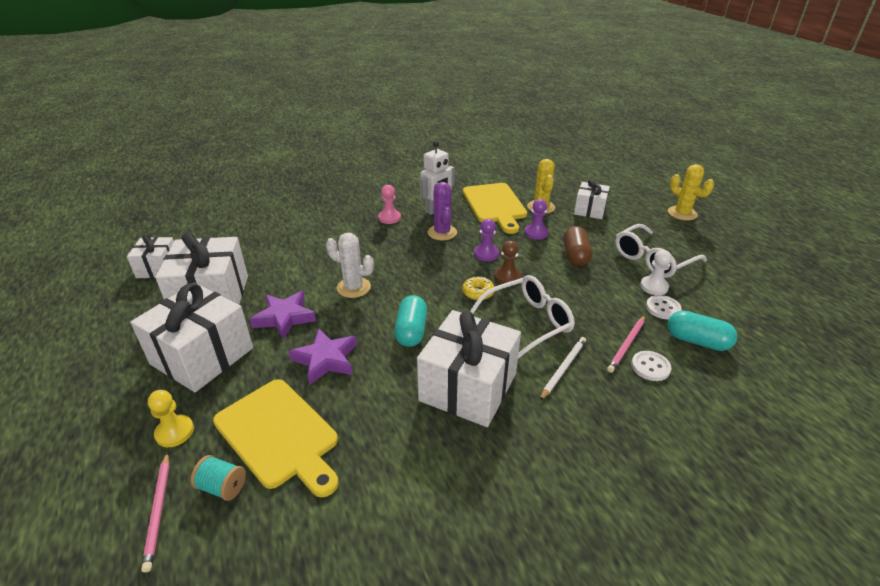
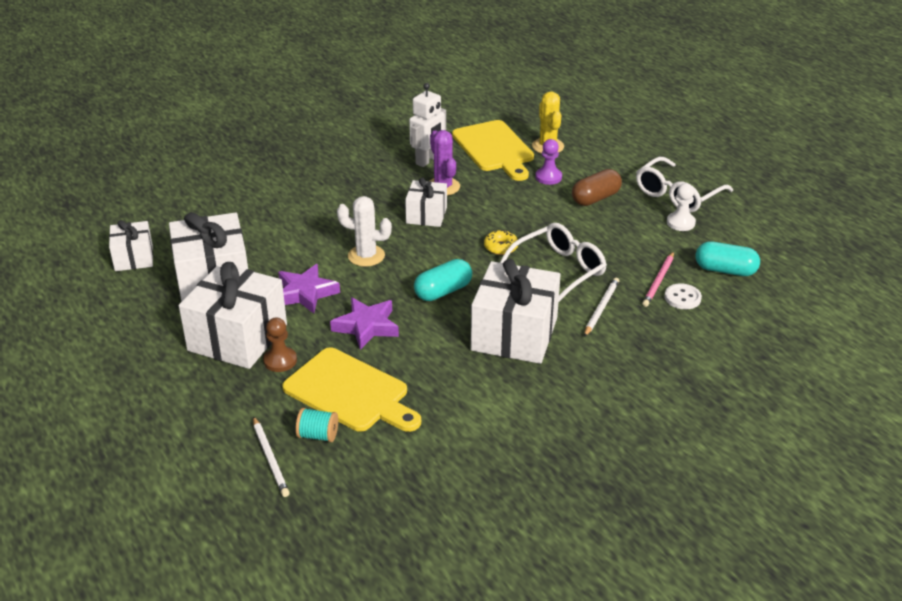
camera: 10 degrees left, 0 degrees up
pink pencil [141,452,170,572] -> white pencil [253,416,290,497]
yellow pawn [148,390,194,447] -> none
pink pawn [378,185,401,224] -> none
turquoise capsule [394,295,427,347] -> turquoise capsule turned 60 degrees clockwise [414,259,472,301]
purple pawn [474,219,499,261] -> none
brown pawn [495,241,521,284] -> brown pawn moved to [263,318,297,372]
brown capsule [563,226,592,266] -> brown capsule turned 60 degrees clockwise [572,169,622,206]
white gift [574,179,610,219] -> white gift moved to [405,178,447,227]
white button [646,295,682,319] -> none
yellow cactus [668,164,714,221] -> none

